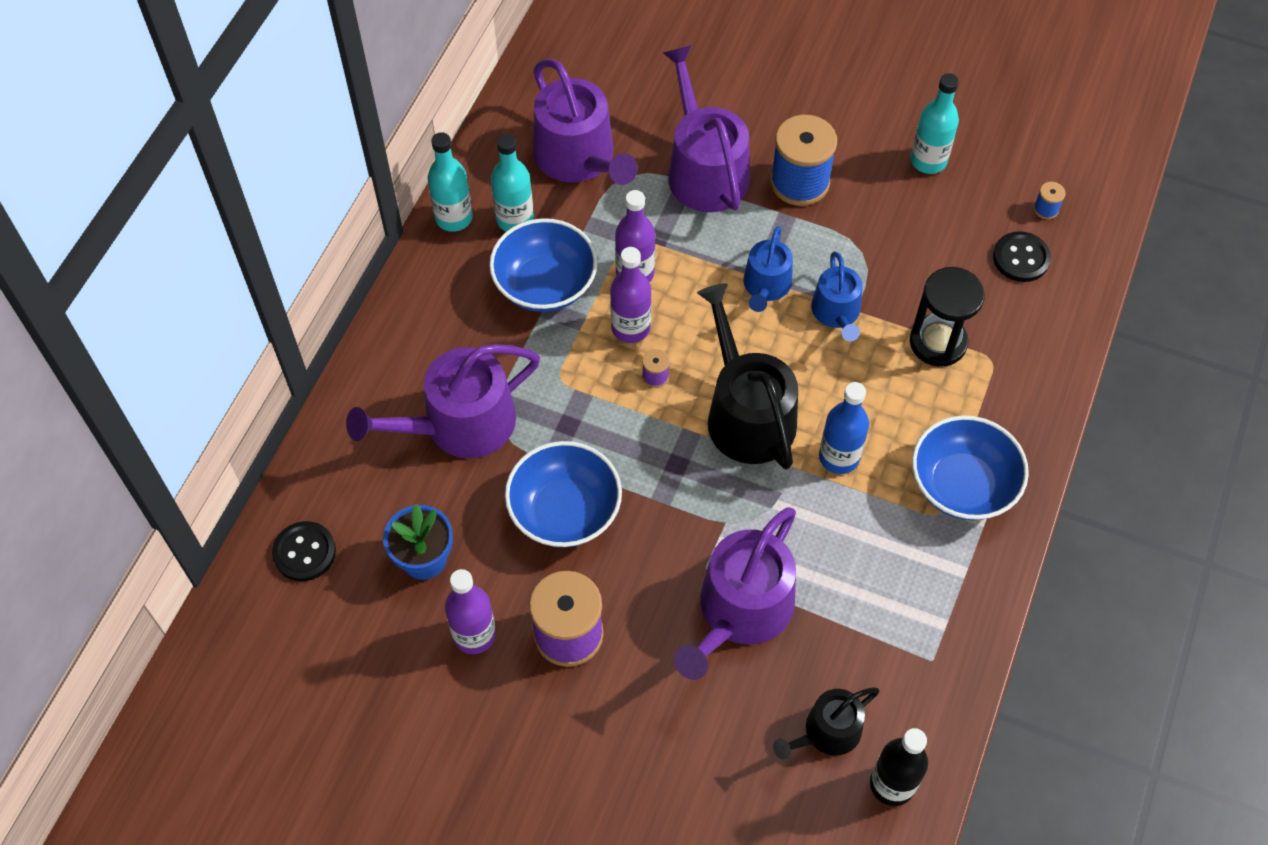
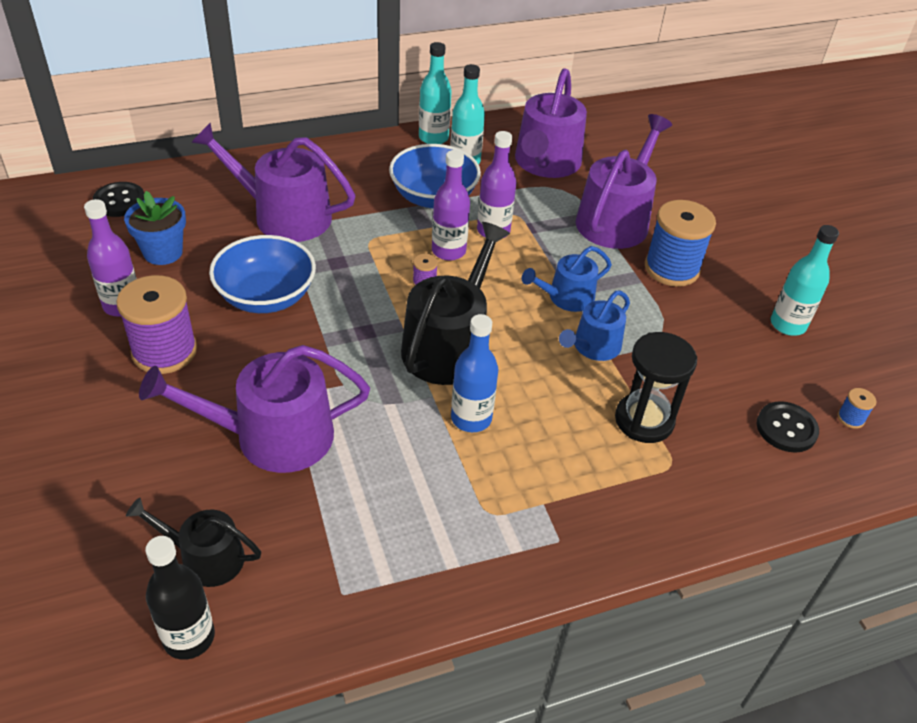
camera: 45 degrees right, 15 degrees down
blue bowl [912,415,1029,520] -> none

